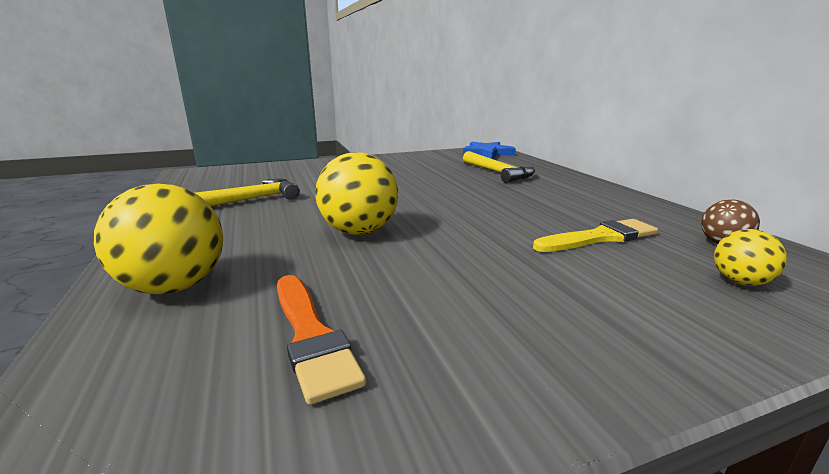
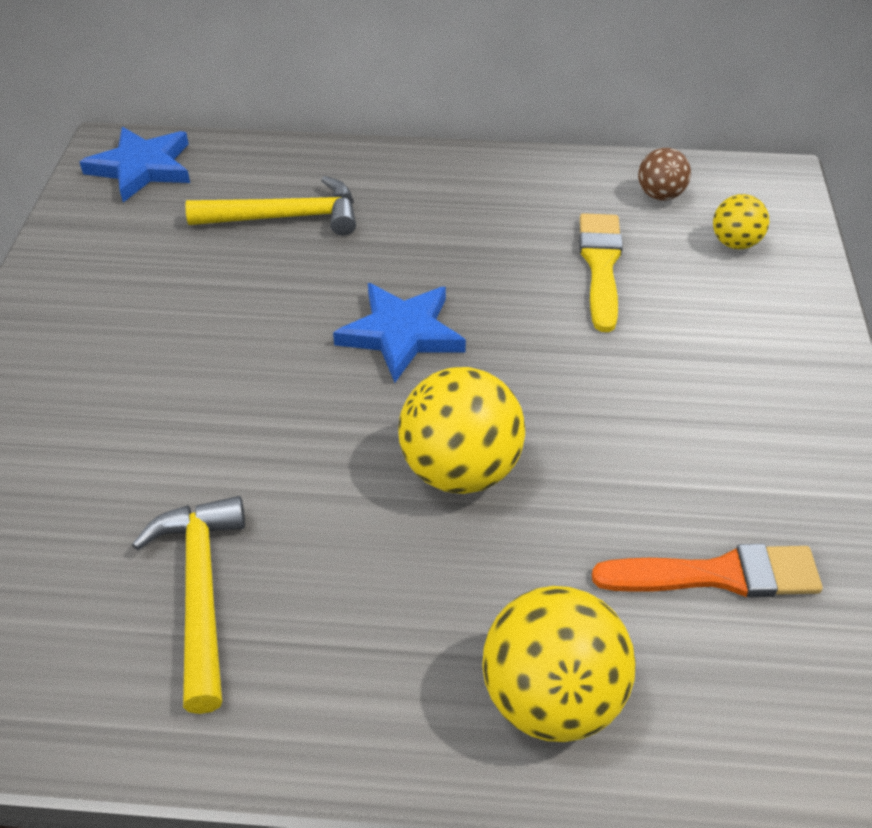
camera: 65 degrees left, 25 degrees up
none -> blue star [333,283,466,383]

